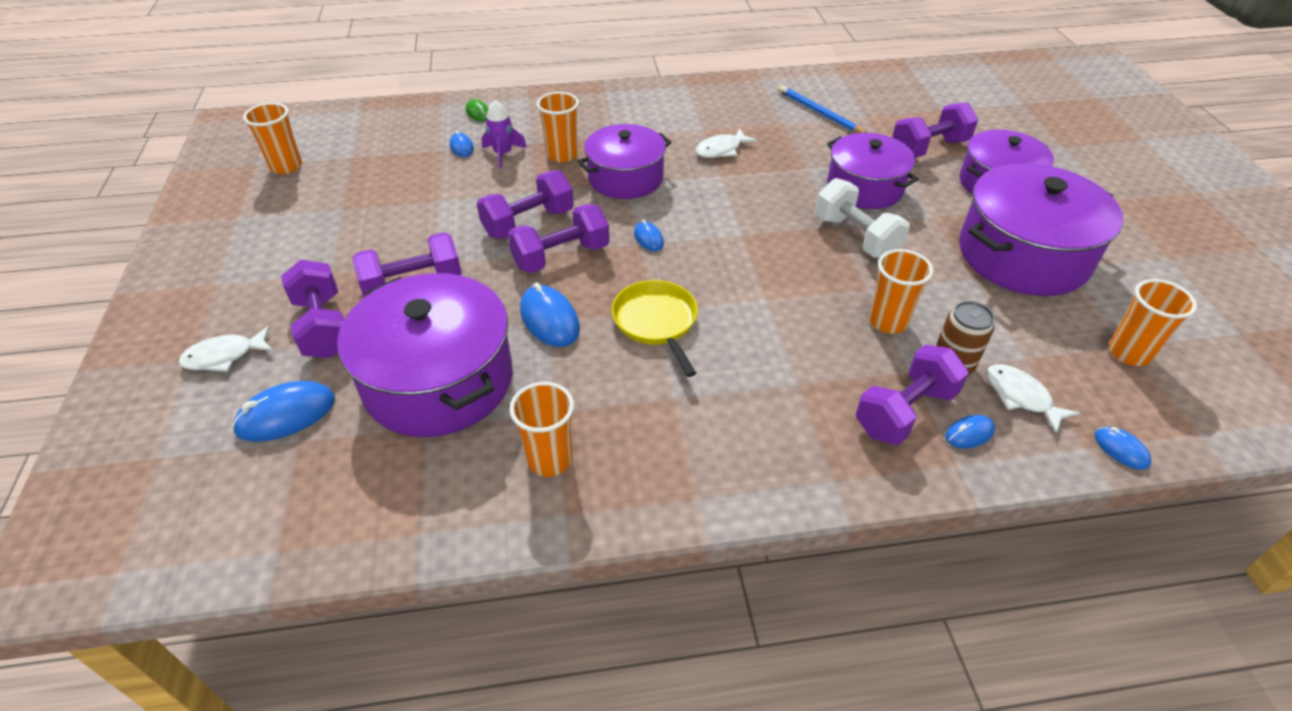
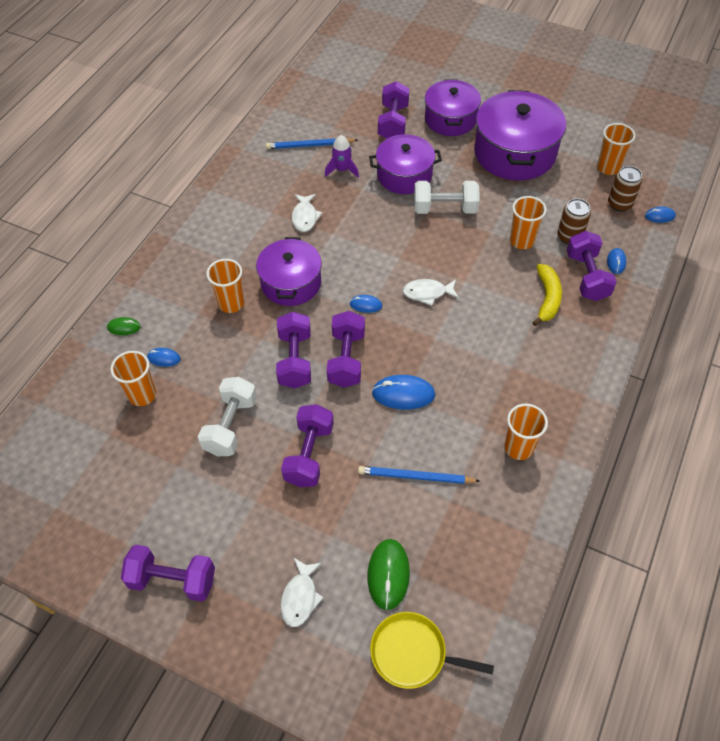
camera: 55 degrees left, 10 degrees up
blue mouse [232,381,335,442] -> green mouse [367,539,410,610]
orange cup [243,102,302,174] -> orange cup moved to [110,351,156,406]
purple dumbbell [281,260,344,358] -> purple dumbbell moved to [121,544,215,602]
purple pot [337,273,513,437] -> blue pencil [358,466,479,484]
purple rocket [482,100,527,169] -> purple rocket moved to [325,135,359,178]
yellow pan [612,280,698,377] -> yellow pan moved to [370,612,494,689]
white fish [987,364,1079,433] -> white fish moved to [402,279,459,306]
none -> white dumbbell [198,377,257,456]
none -> yellow banana [532,264,562,326]
none -> brown can [608,166,642,212]

